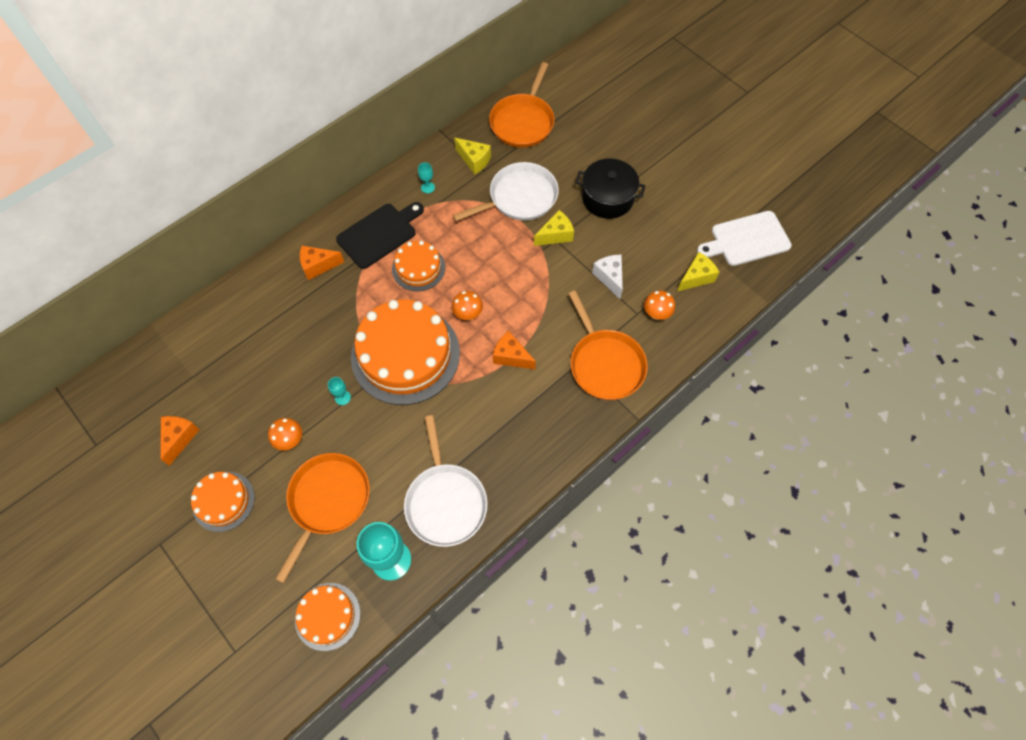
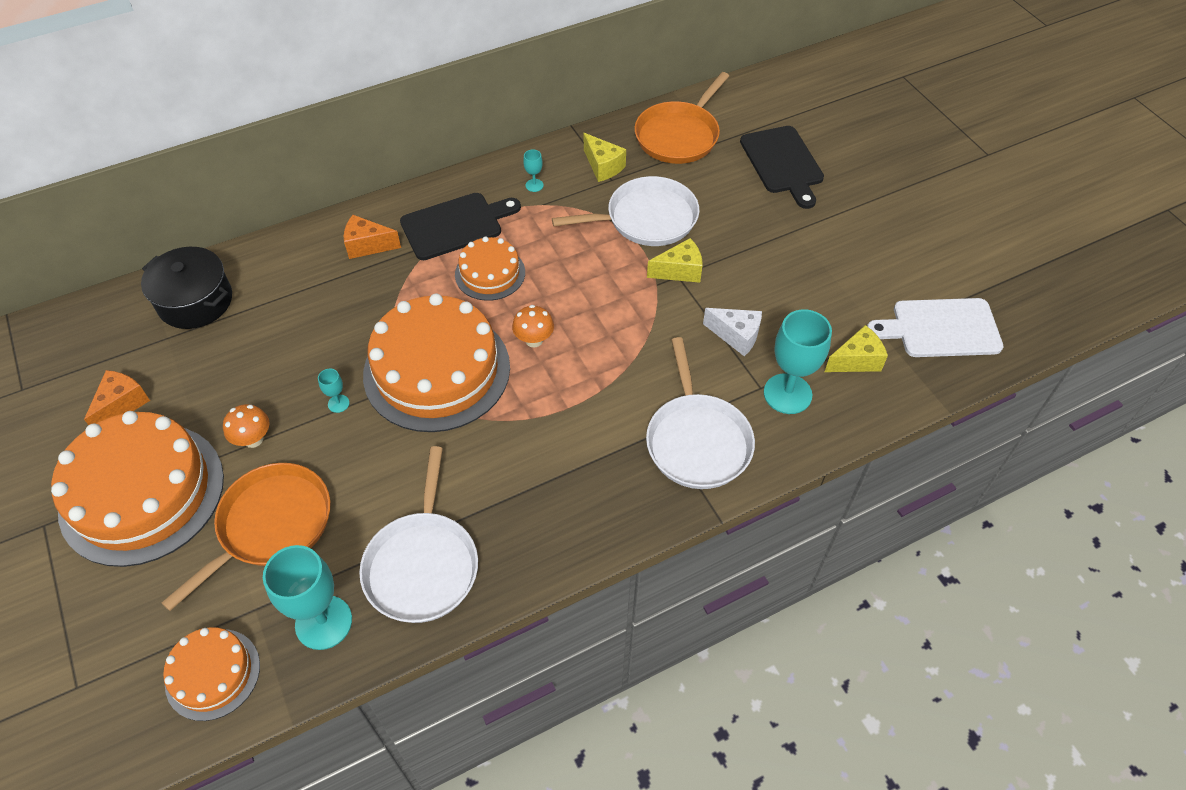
camera: 15 degrees right, 10 degrees down
orange cake [191,472,255,532] -> orange cake [51,411,224,567], size x1.93
orange cheese [493,331,536,369] -> none
orange pan [569,291,648,400] -> white pan [646,337,755,489]
black pot [576,158,645,219] -> black pot moved to [141,247,232,329]
white cheese [592,255,623,299] -> white cheese turned 120 degrees clockwise [703,308,762,356]
orange mushroom [644,290,675,320] -> turquoise goblet [764,309,832,414]
none -> black cutting board [740,126,824,209]

